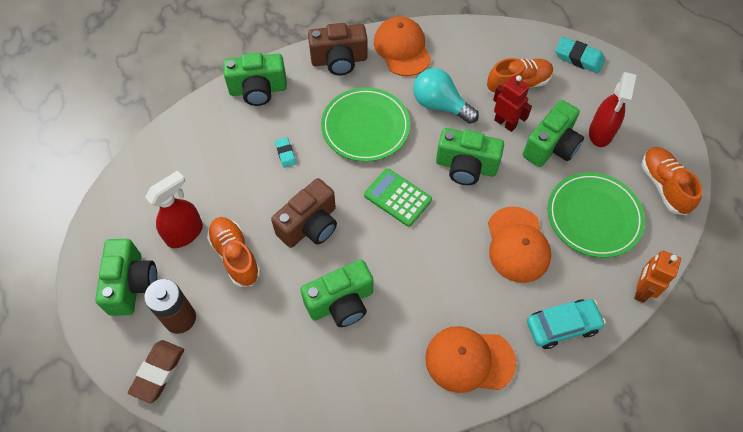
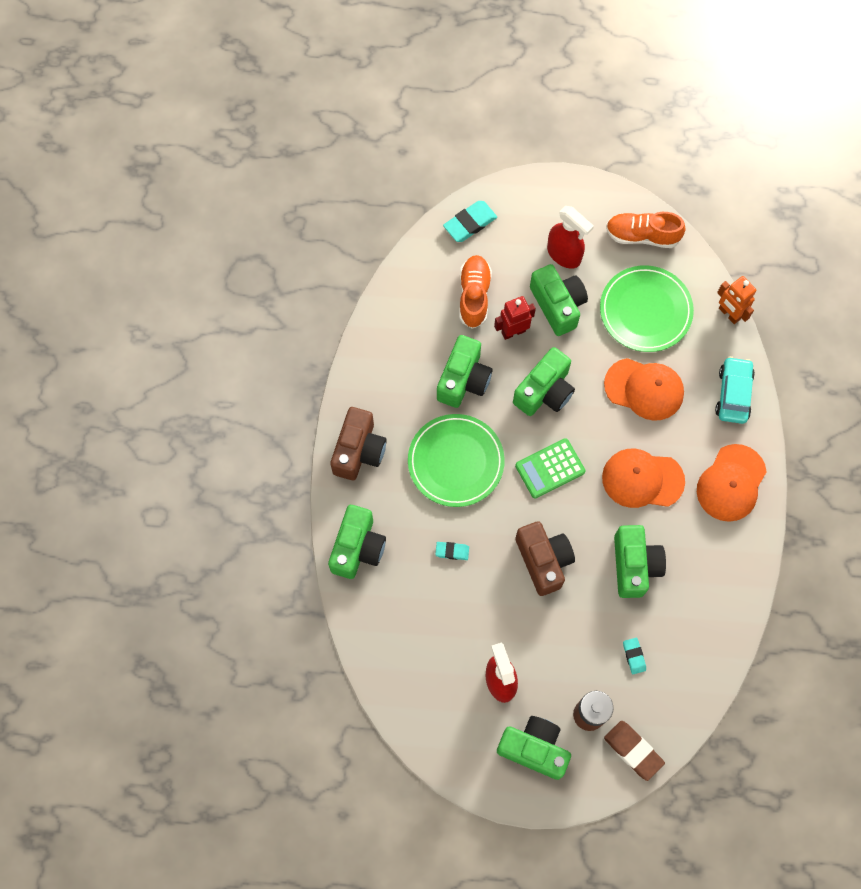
camera: 65 degrees left, 10 degrees up
orange shoe [207,217,261,287] -> none
orange cap [374,16,431,76] -> orange cap moved to [602,449,685,508]
turquoise light bulb [413,68,479,124] -> green camera [437,335,492,408]
none -> turquoise eraser [623,638,646,674]

